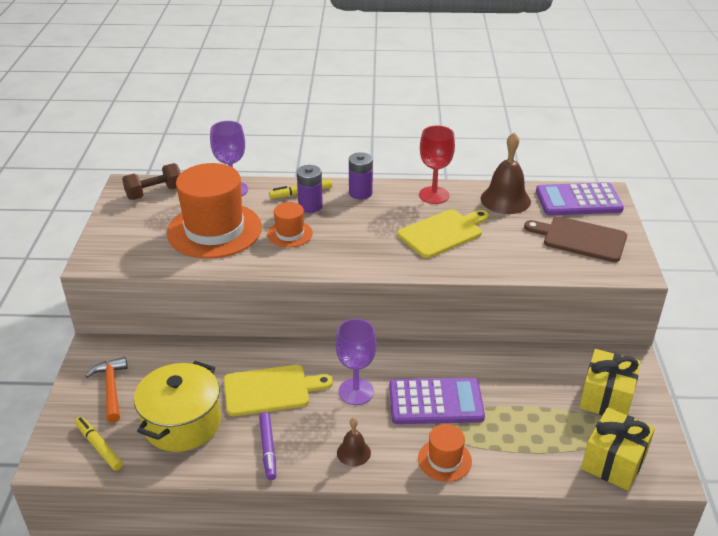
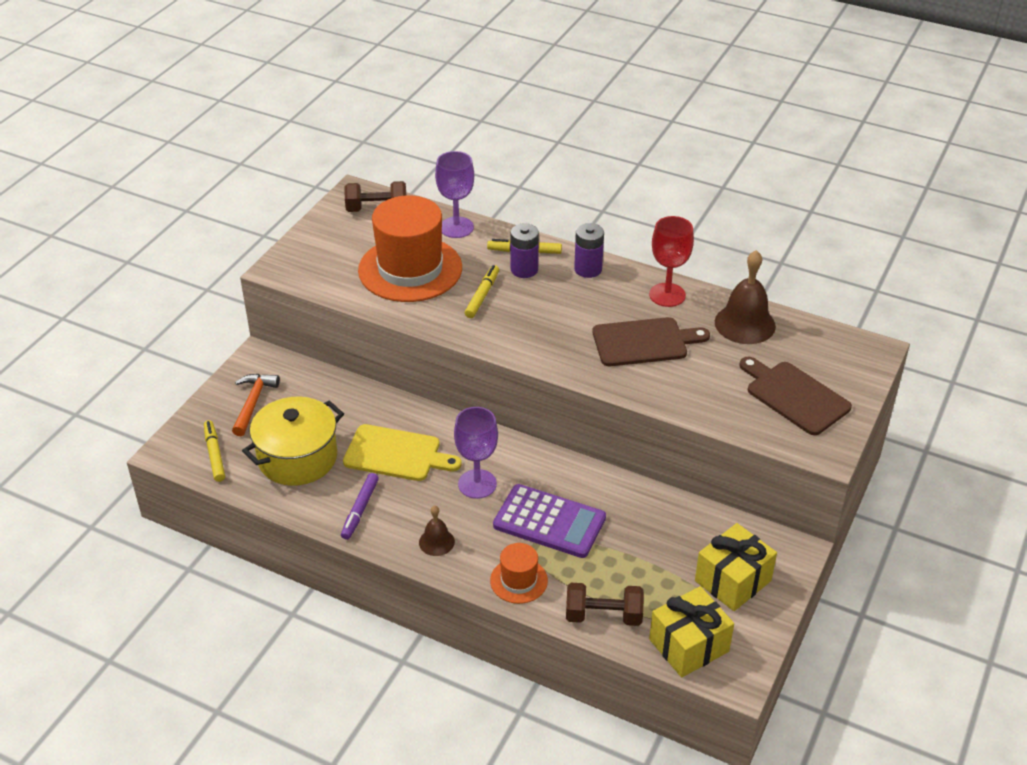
camera: 25 degrees right, 5 degrees up
orange hat [267,202,313,247] -> yellow marker [465,265,499,318]
yellow cutting board [397,209,489,258] -> brown cutting board [592,317,710,366]
purple calculator [536,182,624,215] -> none
none -> brown dumbbell [566,583,644,626]

